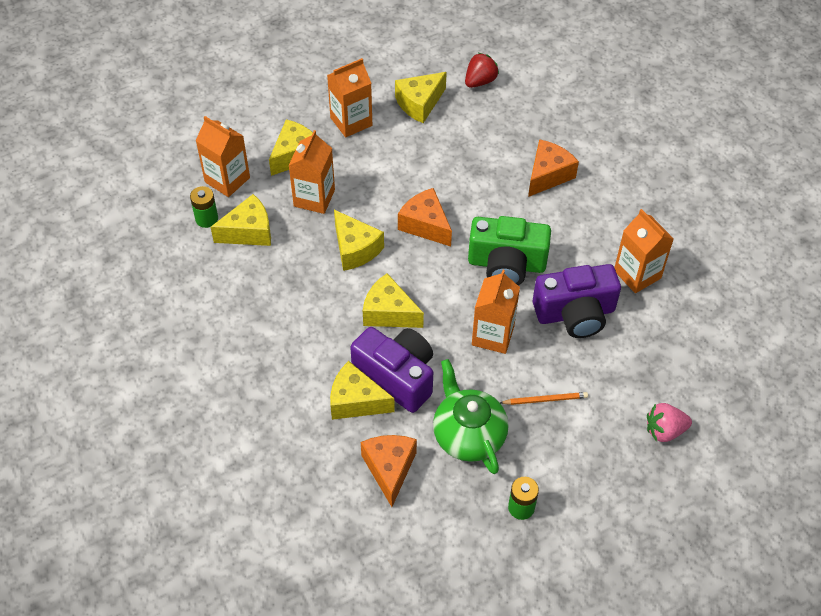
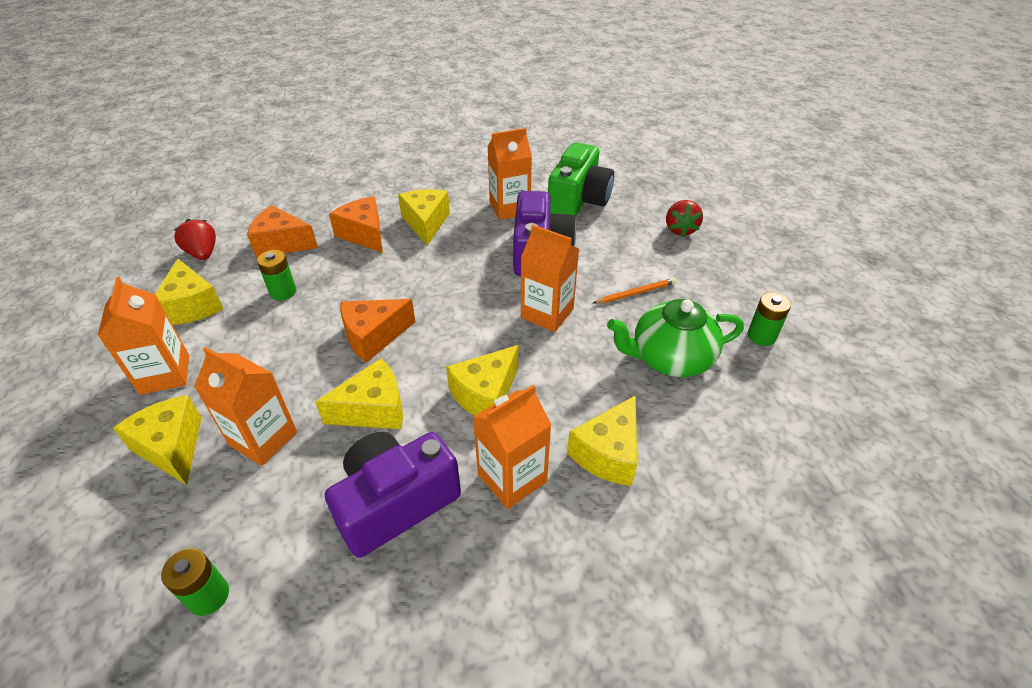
camera: 75 degrees left, 10 degrees down
orange carton [196,116,250,197] -> orange carton moved to [473,384,552,509]
yellow cheese [211,194,271,246] -> yellow cheese moved to [398,189,450,245]
purple camera [350,327,433,413] -> purple camera moved to [325,432,461,558]
orange cheese [361,435,417,507] -> orange cheese moved to [247,205,318,257]
green camera [468,216,551,285] -> green camera moved to [548,142,614,217]
orange pencil [500,392,588,405] -> orange pencil turned 60 degrees clockwise [593,278,676,304]
pink strawberry [647,403,692,442] -> red strawberry [666,200,703,237]
none -> green battery [257,250,296,301]

